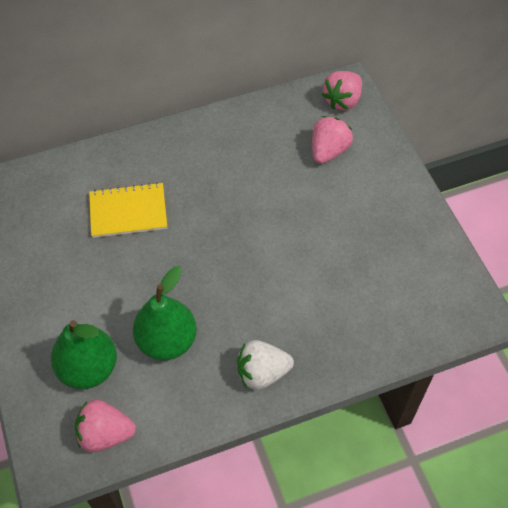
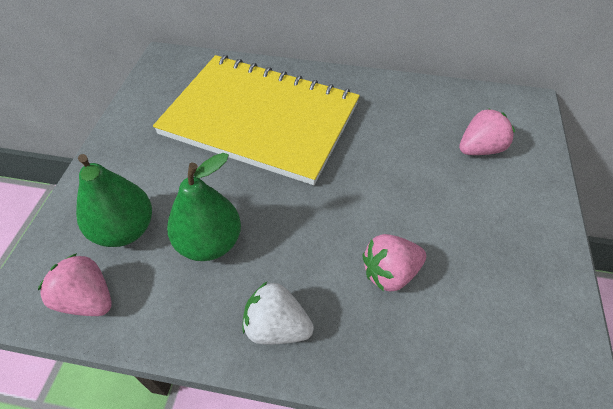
camera: 30 degrees right, 5 degrees down
yellow notebook [89,182,167,238] -> yellow notebook [153,55,360,185], size x2.27
pink strawberry [322,71,362,110] -> pink strawberry moved to [362,234,426,292]

